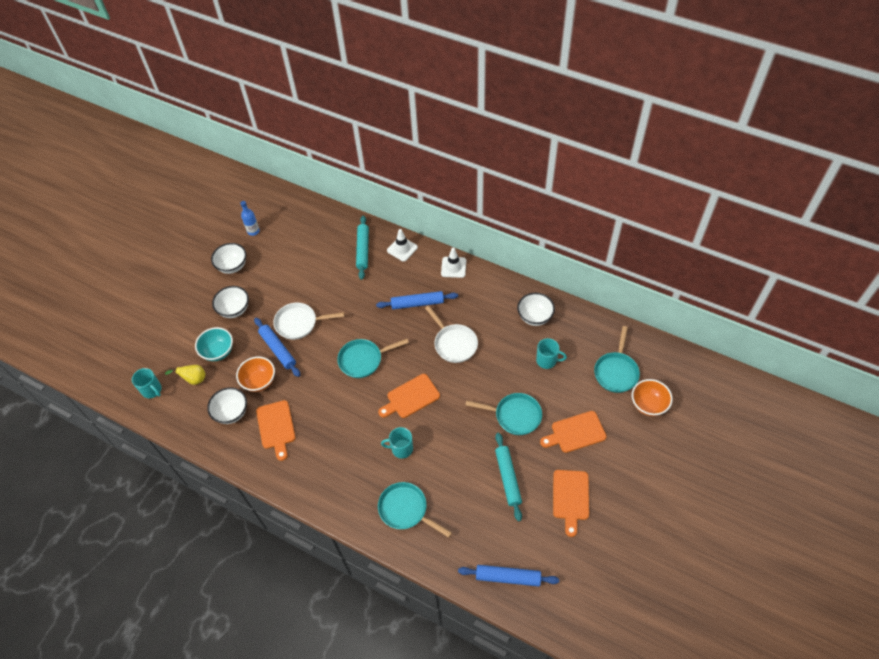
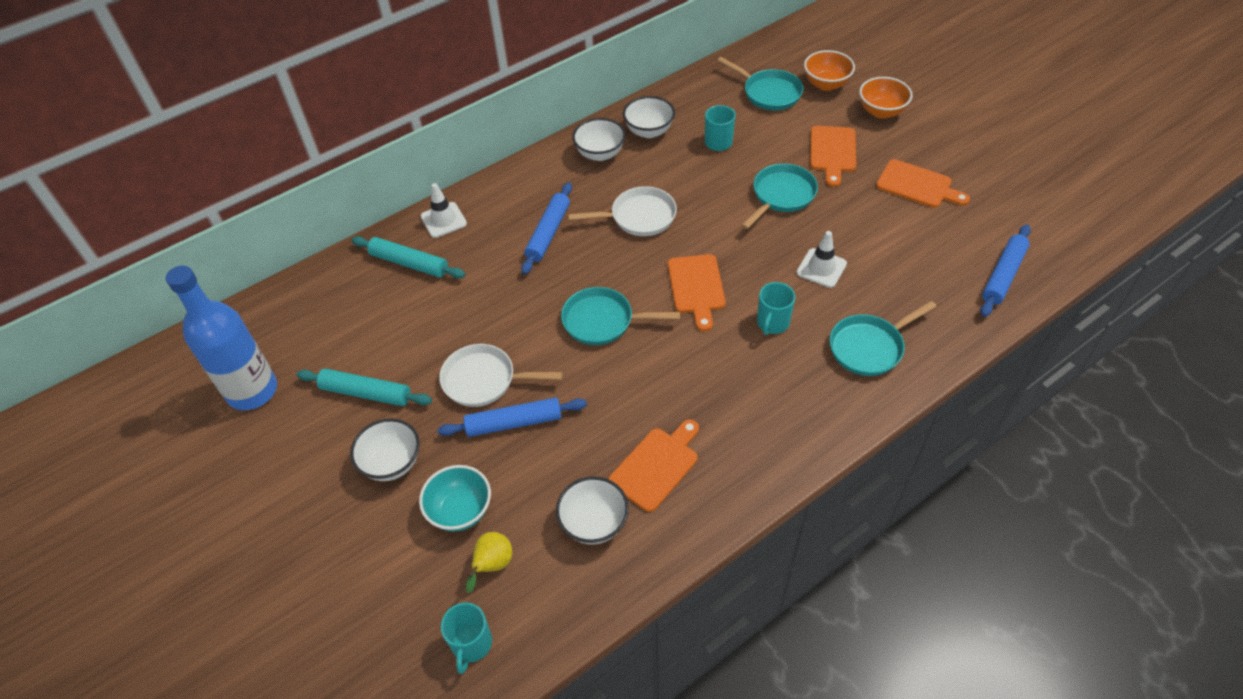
camera: 65 degrees left, 5 degrees down
turquoise mug [132,368,162,398] -> turquoise mug turned 120 degrees clockwise [441,603,492,674]
white bowl [211,243,246,274] -> white bowl moved to [572,118,626,161]
orange bowl [236,356,275,392] -> orange bowl moved to [859,77,913,119]
blue bottle [240,201,260,236] -> blue bottle [166,266,277,410], size x2.17
orange cutting board [256,400,295,461] -> orange cutting board turned 60 degrees counterclockwise [609,419,699,512]
white pan [273,303,344,340] -> white pan turned 75 degrees clockwise [439,344,563,407]
turquoise pan [337,339,409,378] -> turquoise pan turned 90 degrees clockwise [561,287,680,345]
white traffic cone [441,248,466,278] -> white traffic cone moved to [797,231,847,288]
turquoise rolling pin [495,433,522,521] -> turquoise rolling pin moved to [296,369,432,406]

